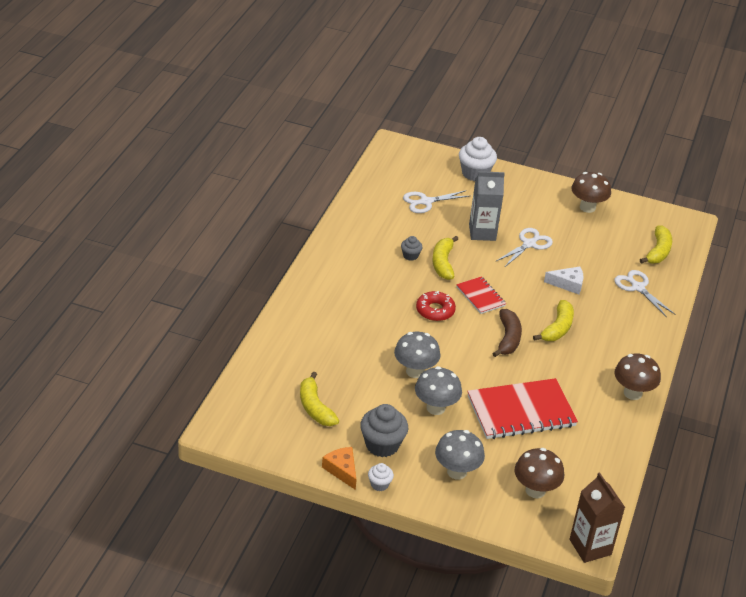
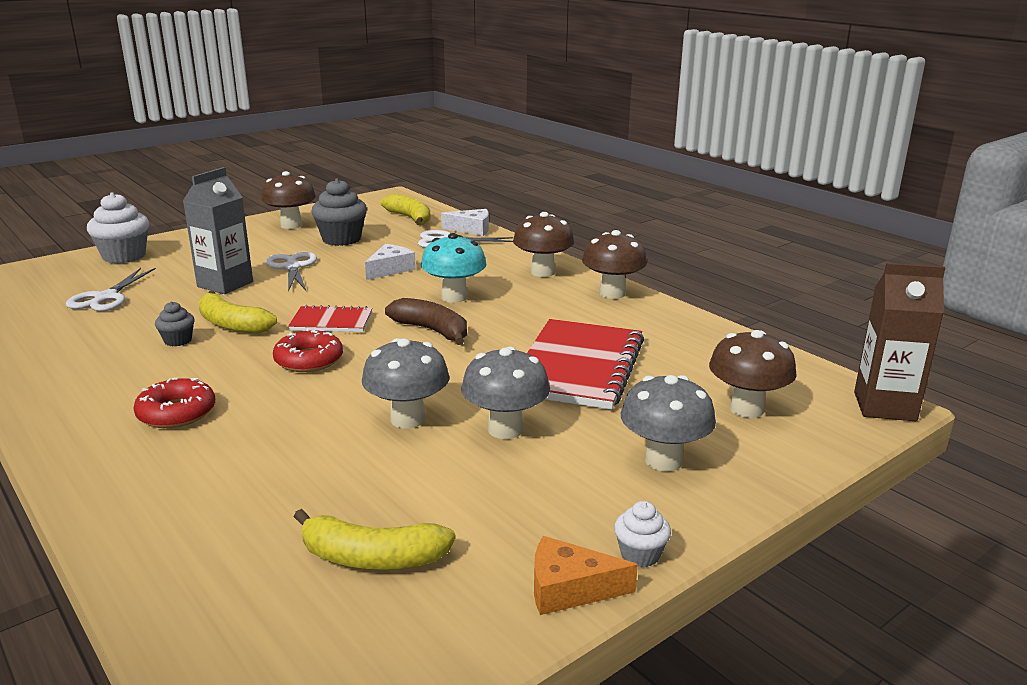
camera: 55 degrees left, 15 degrees down
grey cupcake [360,404,408,457] -> grey cupcake moved to [311,179,367,246]
yellow banana [533,300,574,341] -> turquoise mushroom [421,233,487,303]
none -> red donut [133,378,215,428]
none -> white cheese [441,209,489,236]
none -> brown mushroom [513,212,574,277]

